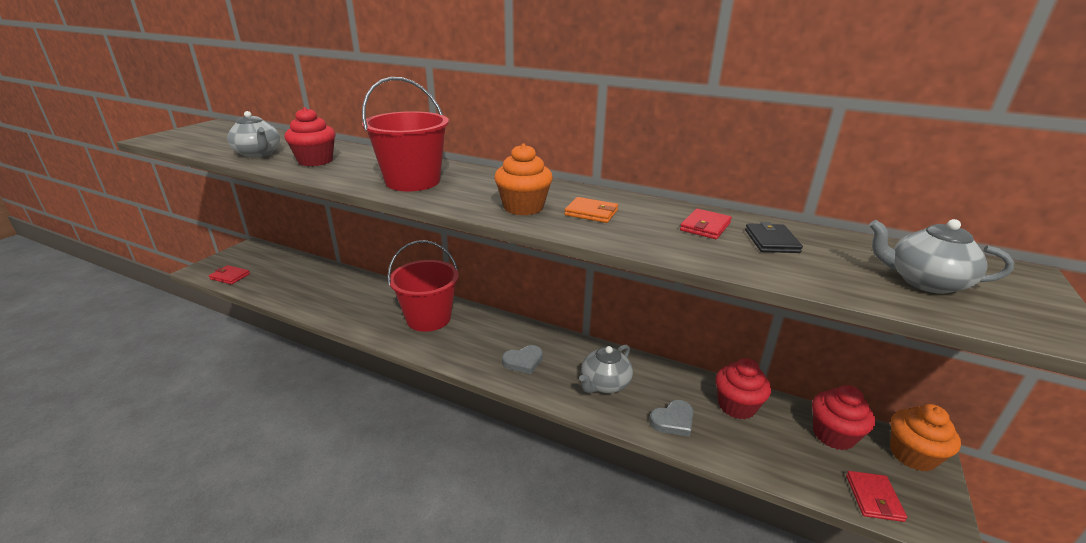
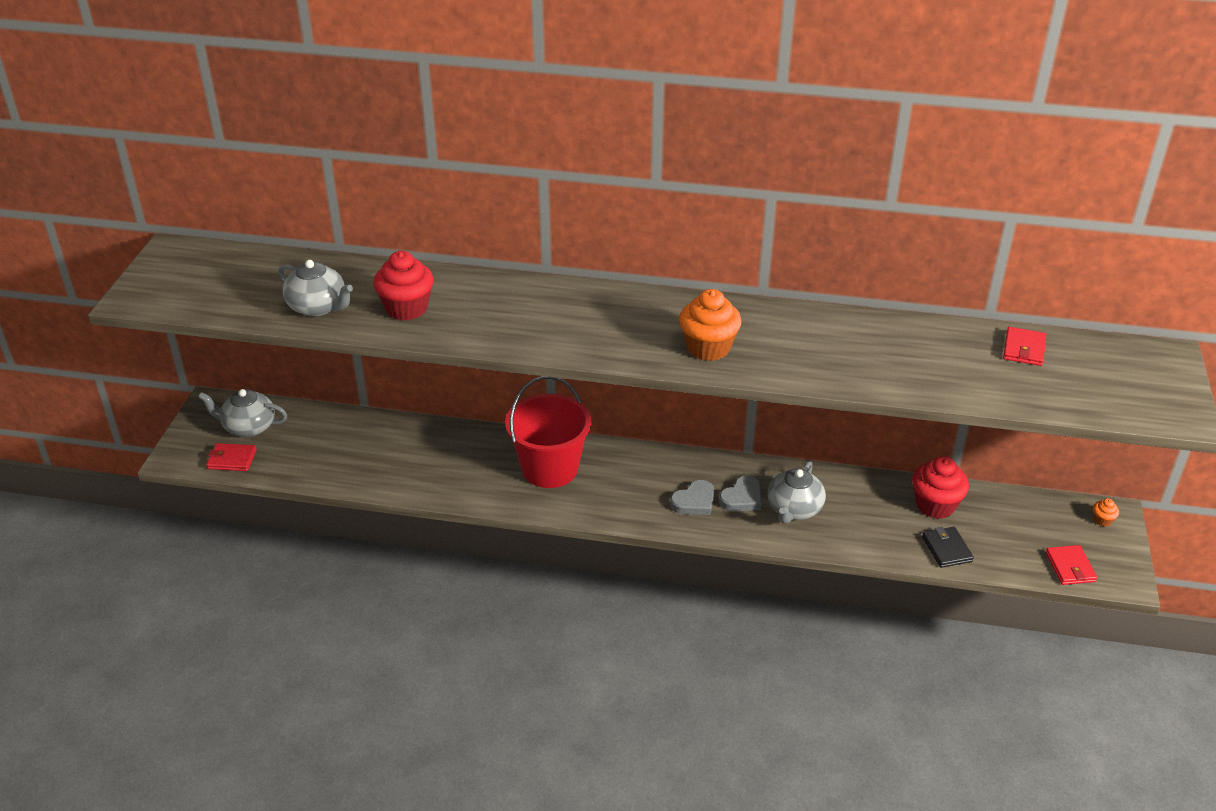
camera: 15 degrees left, 10 degrees up
red bucket [362,77,449,191] -> none
orange wallet [565,197,618,223] -> none
grey heart [649,400,694,437] -> grey heart moved to [719,476,761,511]
red wallet [680,208,732,239] -> red wallet moved to [1003,327,1046,366]
black wallet [745,222,803,253] -> black wallet moved to [922,527,974,568]
red cupcake [812,385,875,450] -> none
grey teapot [869,219,1014,294] -> grey teapot moved to [198,389,287,437]
orange cupcake [890,404,961,472] -> orange cupcake [1093,498,1119,527], size x0.45

